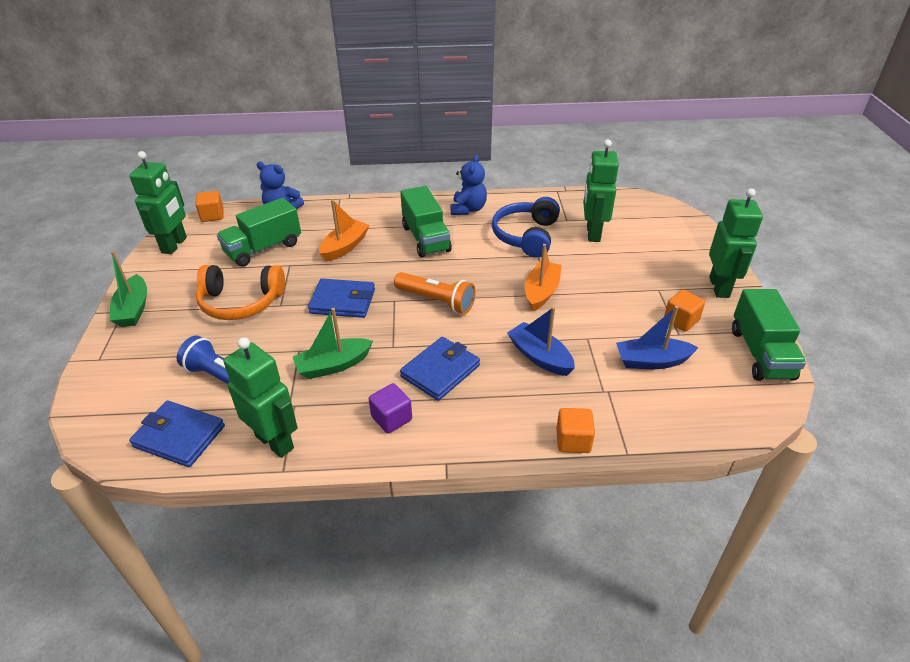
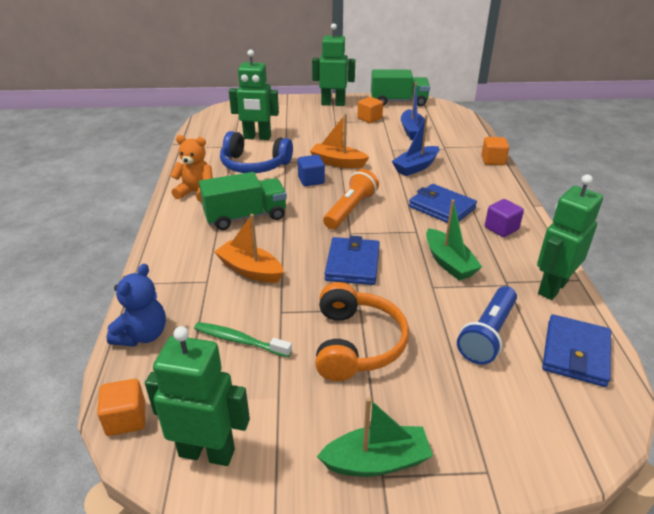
camera: 90 degrees left, 5 degrees down
green truck [217,198,301,267] -> green toothbrush [194,322,292,357]
blue teddy bear [451,155,487,215] -> orange teddy bear [170,135,213,202]
none -> blue cube [298,155,325,186]

